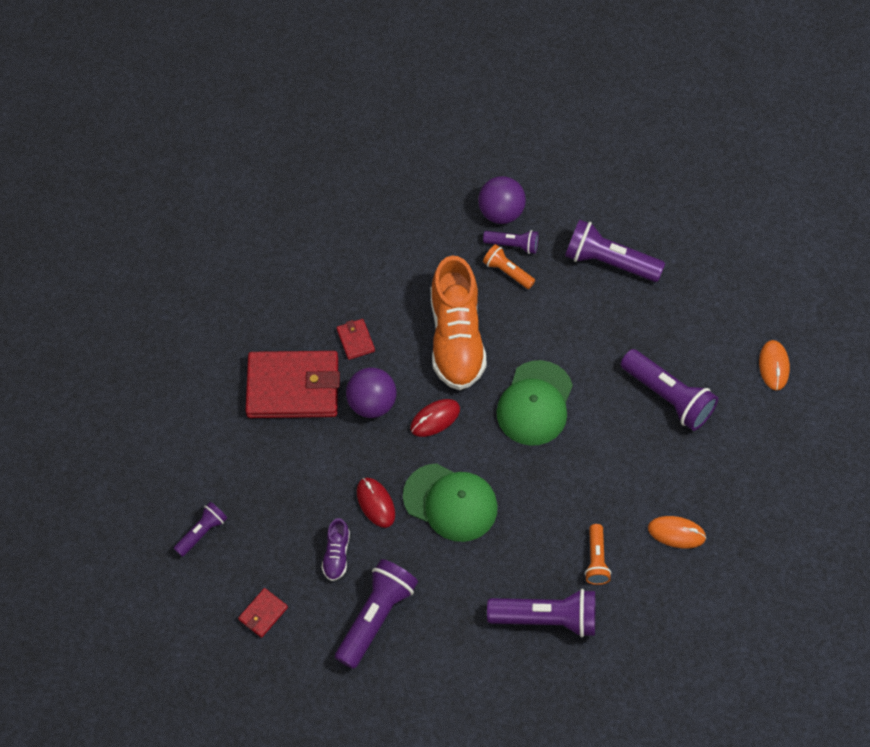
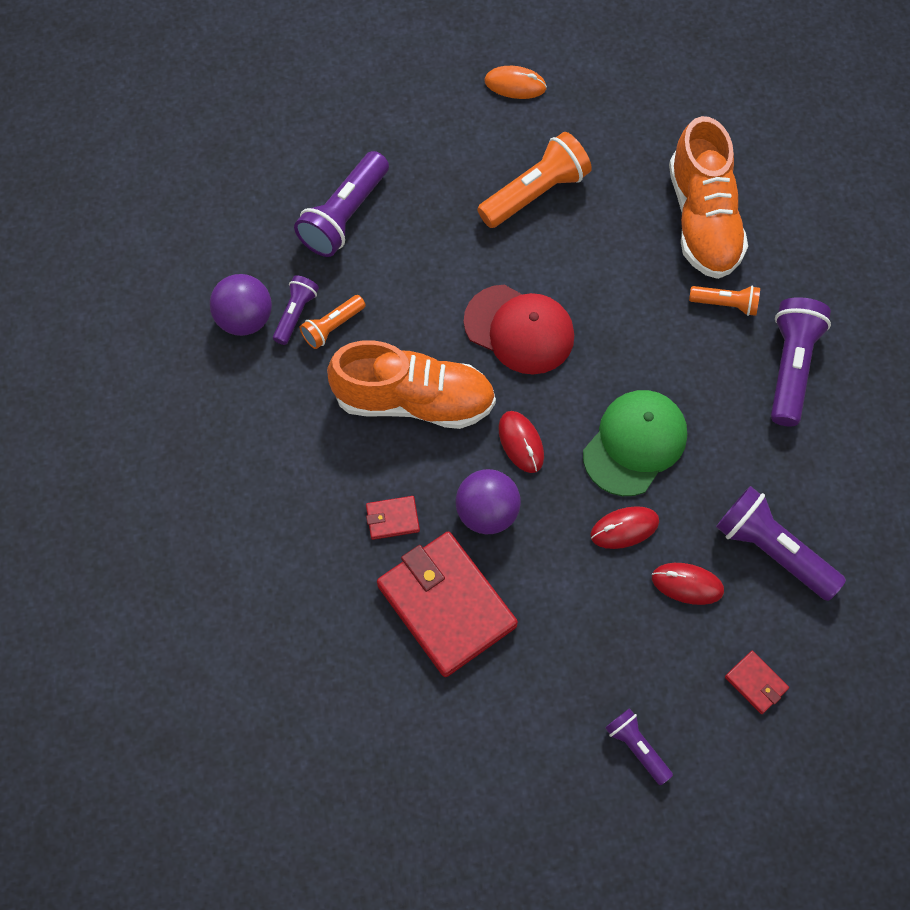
camera: 80 degrees left, 5 degrees up
red wallet [246,351,340,418] -> red wallet turned 45 degrees counterclockwise [377,531,518,677]
purple shoe [321,518,350,581] -> red mouse [652,563,724,605]
green cap [496,360,573,446] -> red cap [464,285,574,374]
purple flashlight [621,349,718,431] -> orange flashlight [477,132,592,228]
orange mouse [648,516,706,548] -> orange shoe [669,116,748,279]

